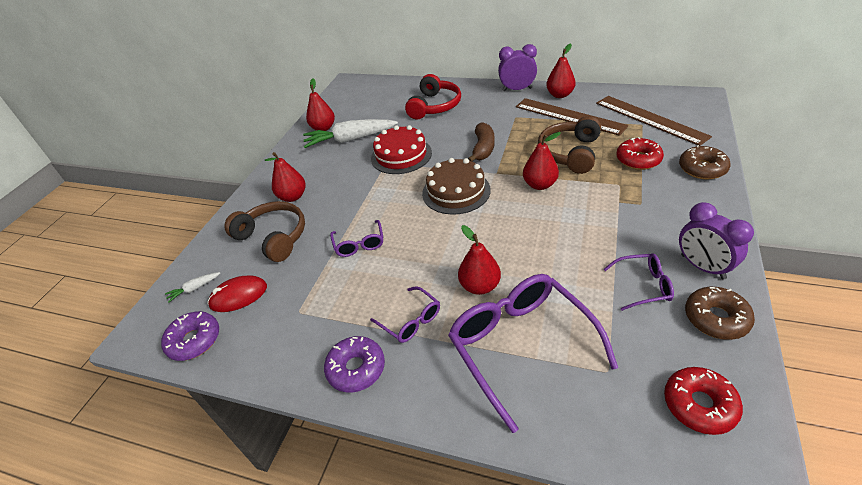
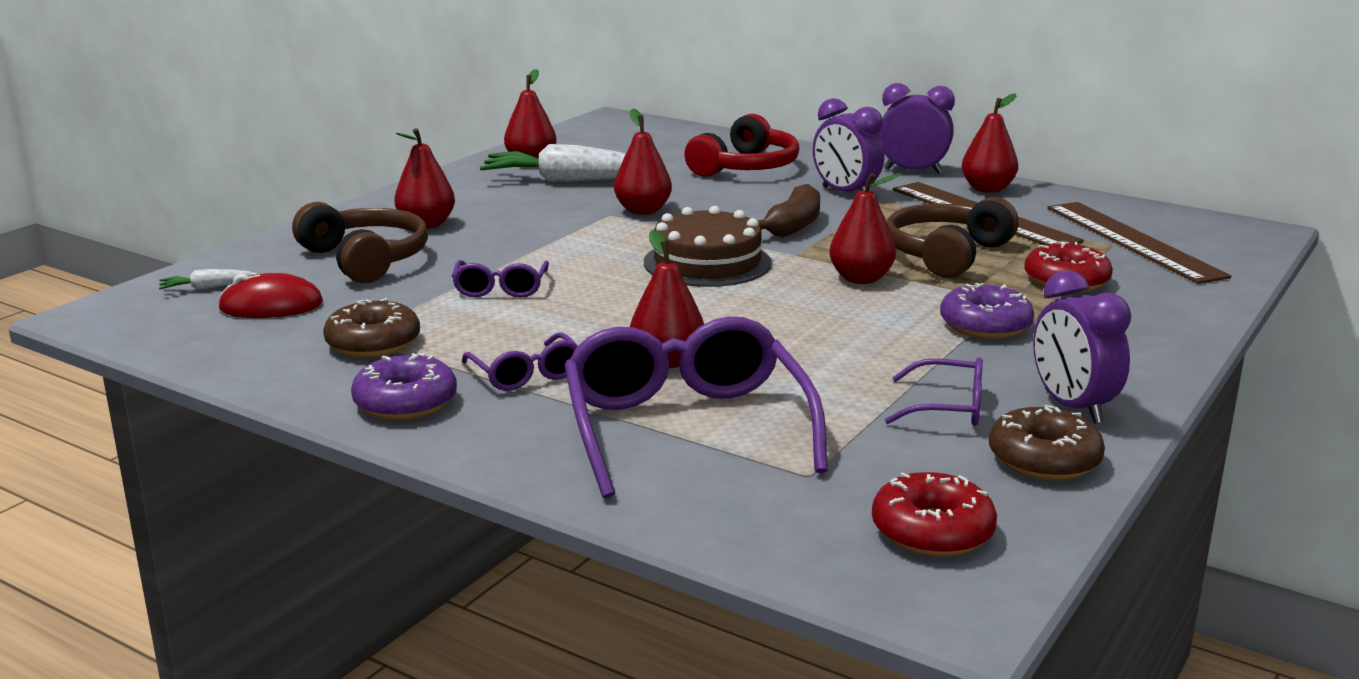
camera: 10 degrees right, 20 degrees down
purple donut [161,311,219,361] -> purple donut moved to [940,283,1034,339]
red cake [371,125,432,174] -> red pear [614,108,672,215]
brown donut [679,145,731,179] -> brown donut moved to [323,298,420,358]
none -> purple clock [813,98,885,192]

